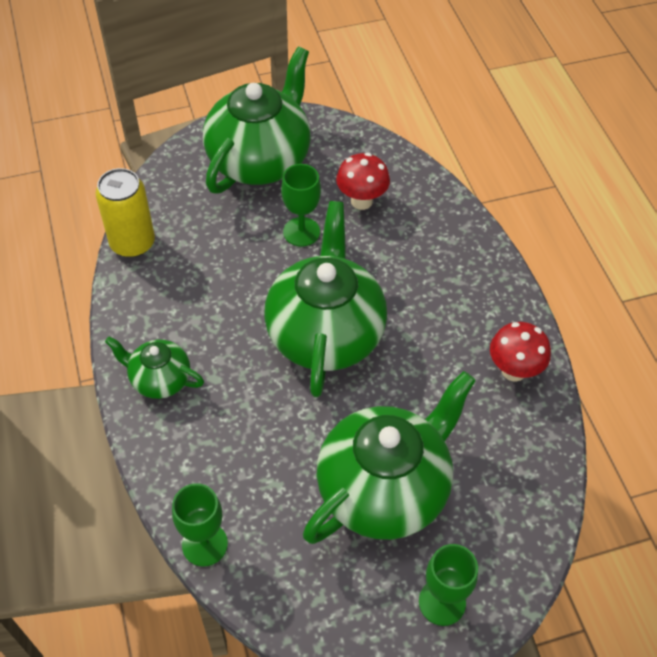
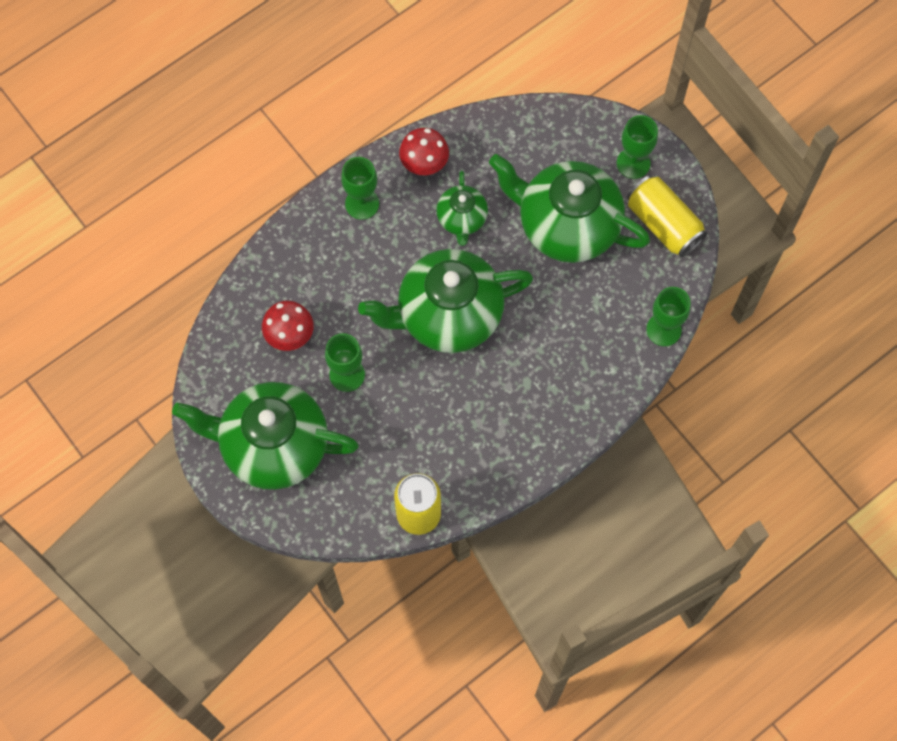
camera: 110 degrees left, 15 degrees up
green teapot [105,336,204,399] -> green teapot moved to [436,171,488,246]
none -> green goblet [341,157,379,220]
none -> yellow can [627,175,707,257]

